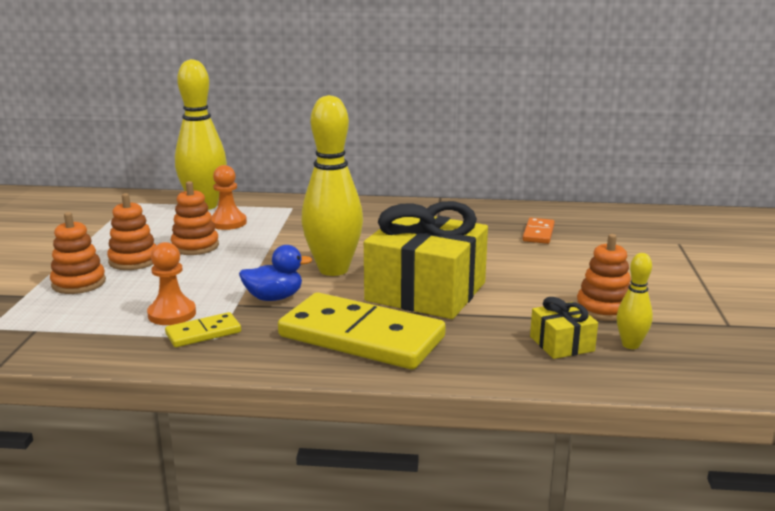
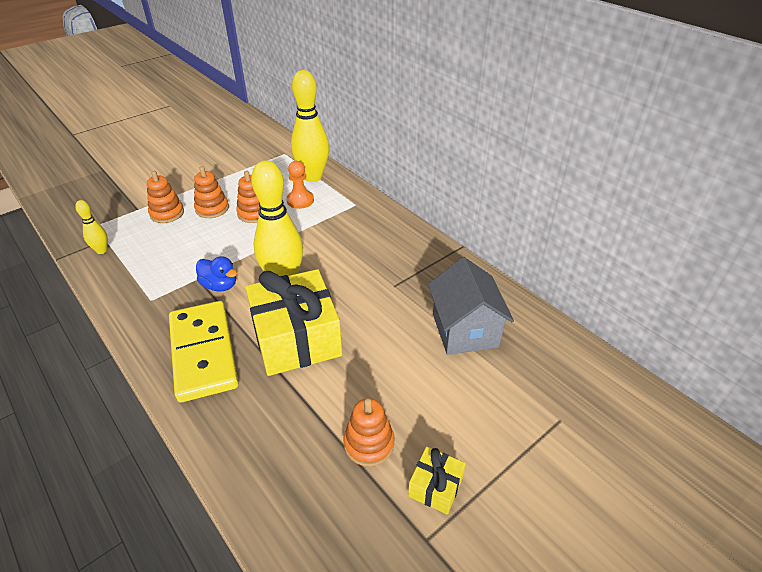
camera: 45 degrees right, 20 degrees up
orange pawn [147,242,196,325] -> none
yellow domino [165,312,241,347] -> none
orange domino [523,218,555,244] -> grey house [428,257,514,355]
yellow gift [530,297,598,359] -> yellow gift moved to [408,447,466,515]
yellow bowling pin [616,253,653,349] -> yellow bowling pin moved to [75,200,108,254]

